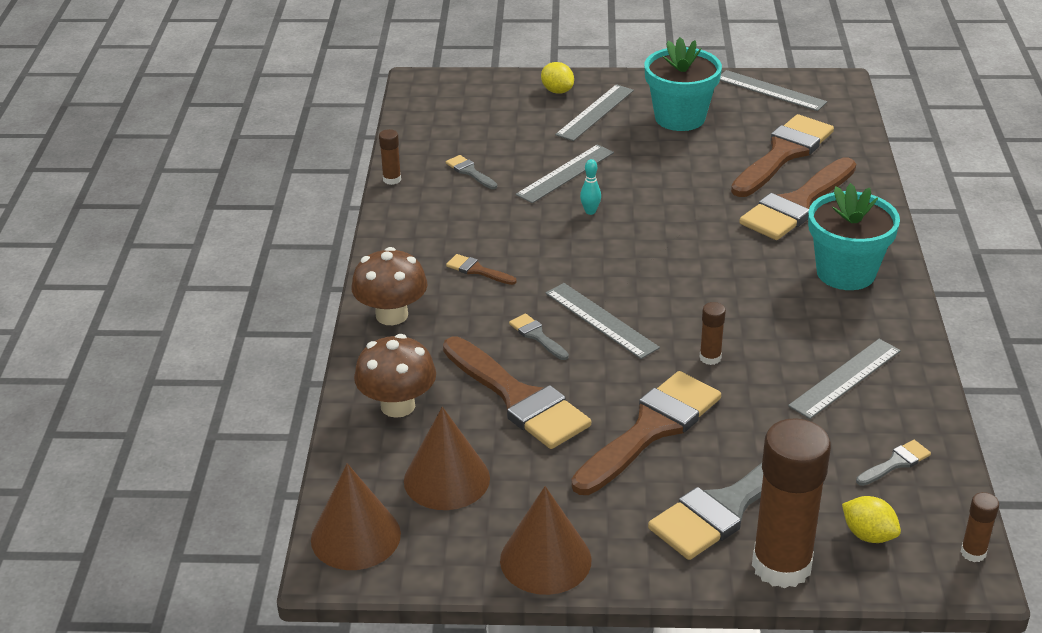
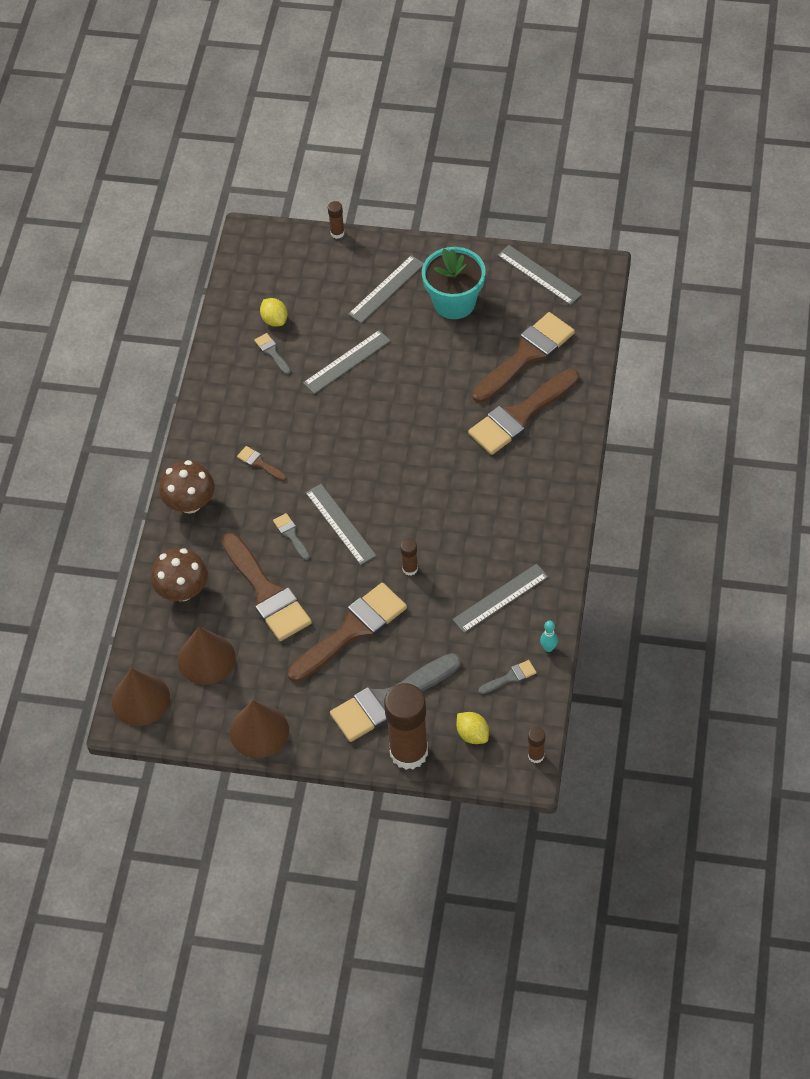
camera: 10 degrees right, 20 degrees up
brown glue stick [379,129,401,185] -> brown glue stick moved to [328,201,344,239]
yellow lemon [541,62,574,94] -> yellow lemon moved to [260,298,288,327]
turquoise bowling pin [580,159,601,215] -> turquoise bowling pin moved to [540,621,558,652]
turquoise flower pot [808,183,900,290] -> none

